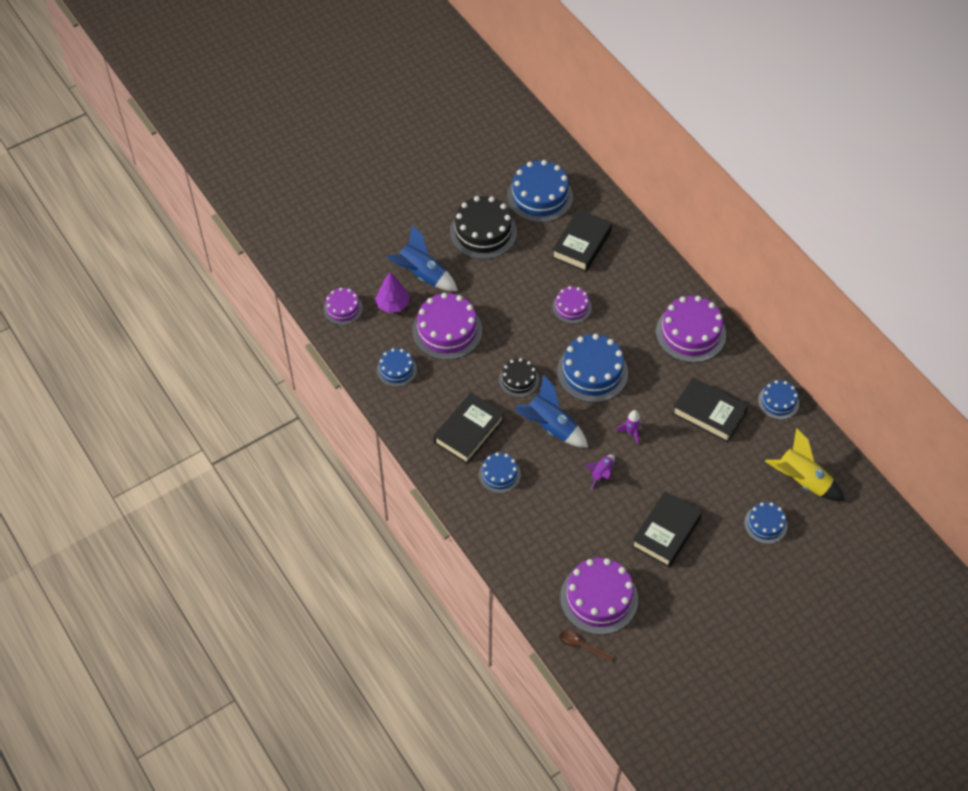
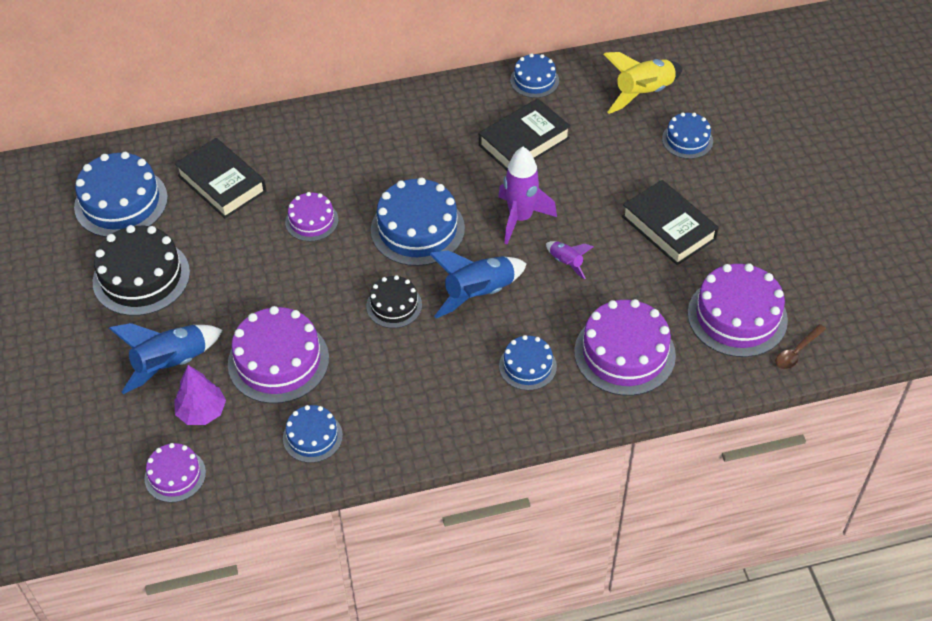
camera: 70 degrees left, 5 degrees down
black book [434,393,504,464] -> none
purple rocket [617,410,641,445] -> purple rocket [498,147,557,245], size x1.88
purple cake [656,296,726,363] -> purple cake moved to [574,299,676,396]

